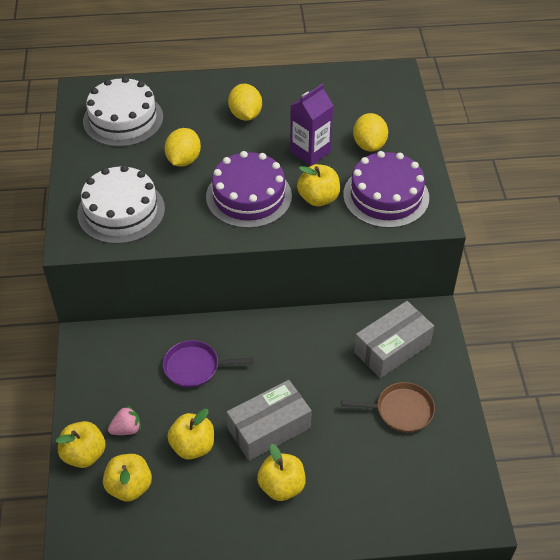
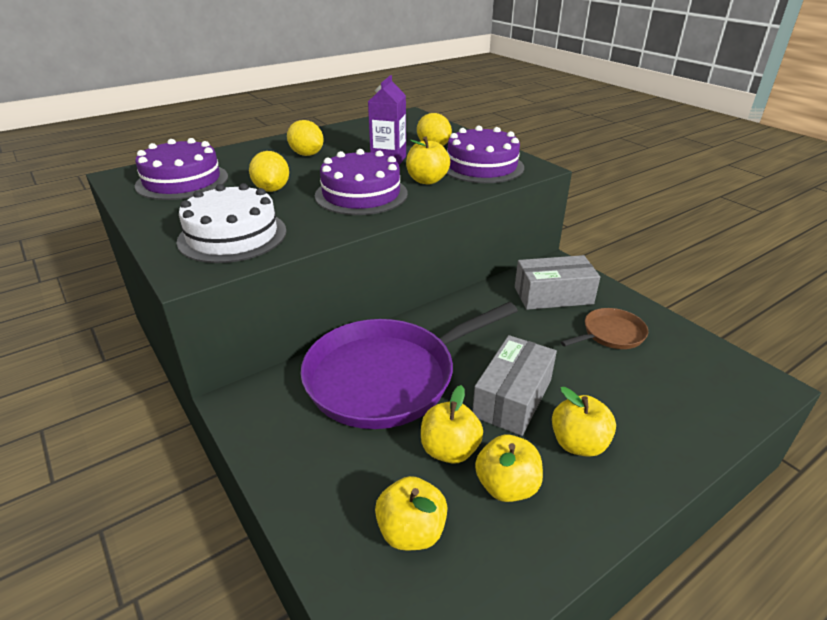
camera: 30 degrees left, 15 degrees down
yellow apple [56,421,106,468] -> yellow apple moved to [475,435,543,502]
white cake [83,77,163,147] -> purple cake [135,138,228,200]
pink strawberry [108,406,141,435] -> none
purple pan [163,340,253,388] -> purple pan [301,302,518,429], size x2.19
grey box [354,301,434,378] -> grey box turned 60 degrees clockwise [515,255,600,310]

